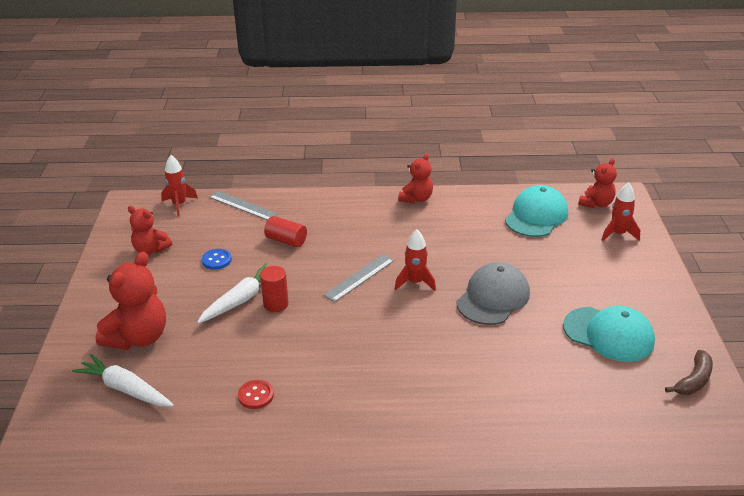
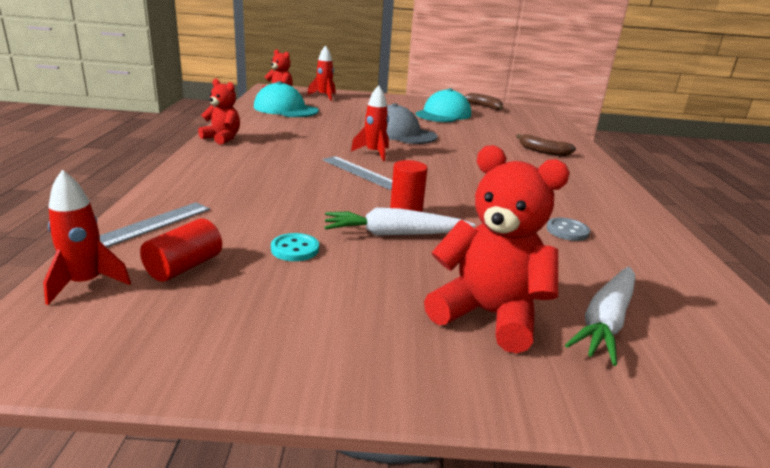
camera: 90 degrees left, 10 degrees down
red teddy bear [128,206,172,255] -> none
white carrot [197,263,267,323] -> white carrot turned 45 degrees counterclockwise [324,208,475,236]
blue button [202,249,232,270] -> turquoise button [271,233,319,261]
red button [238,380,274,409] -> grey button [547,218,590,241]
red cylinder [264,216,307,248] -> red cylinder moved to [140,218,222,282]
none -> brown banana [516,134,576,156]

